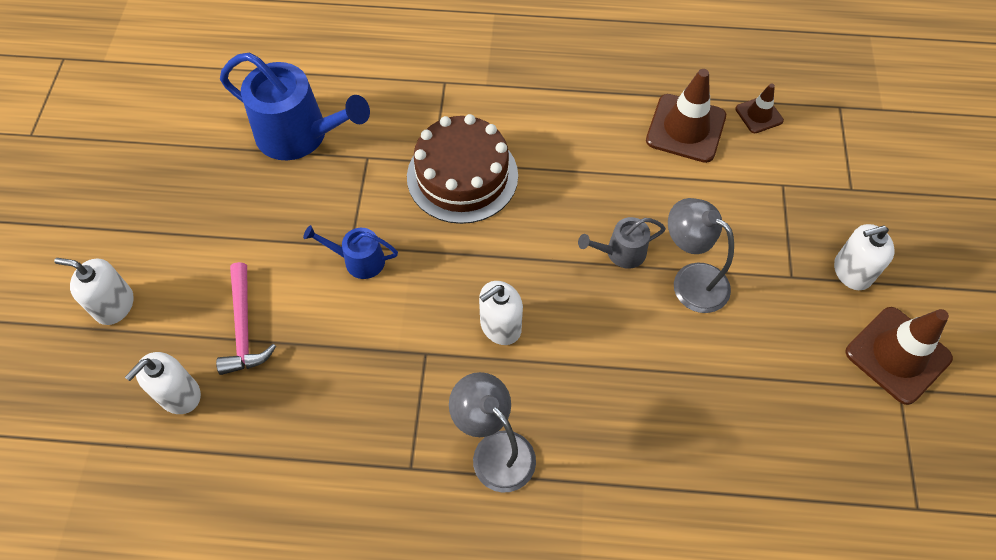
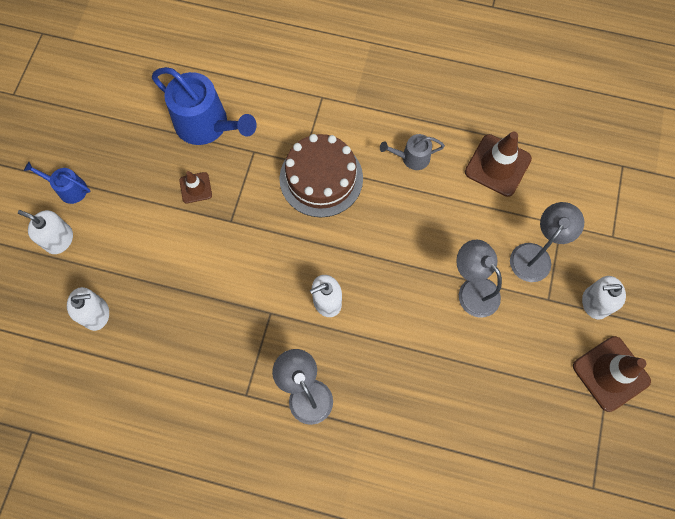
camera: 10 degrees right, 10 degrees up
white soap dispenser [125,352,201,414] -> white soap dispenser turned 150 degrees counterclockwise [67,287,109,331]
pink hammer [216,262,276,375] -> none
blue watering can [303,225,398,279] -> blue watering can moved to [24,162,90,204]
grey watering can [578,217,666,269] -> grey watering can moved to [380,134,445,170]
brown traffic cone [735,83,784,133] -> brown traffic cone moved to [179,171,212,203]
none -> grey lamp [510,202,584,282]

